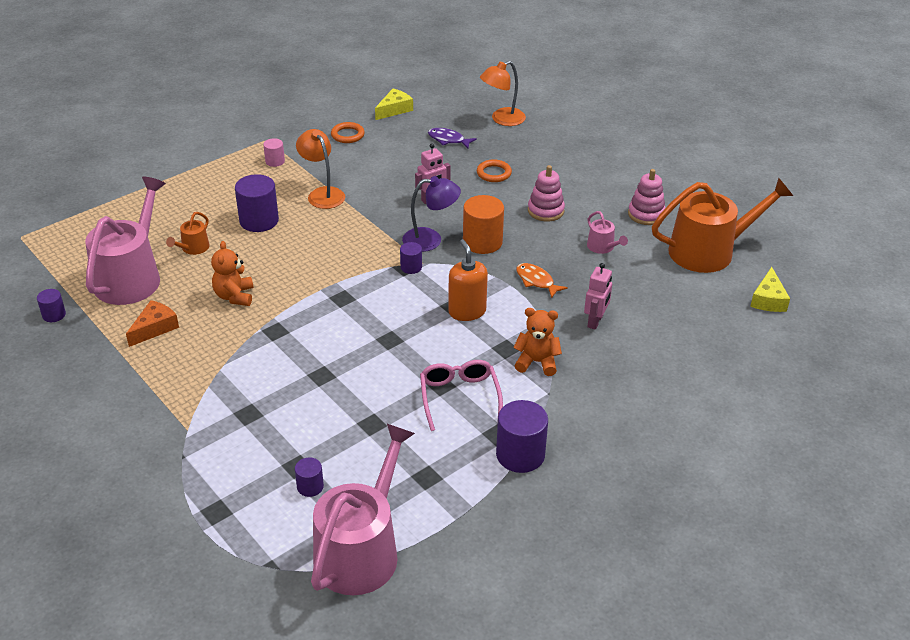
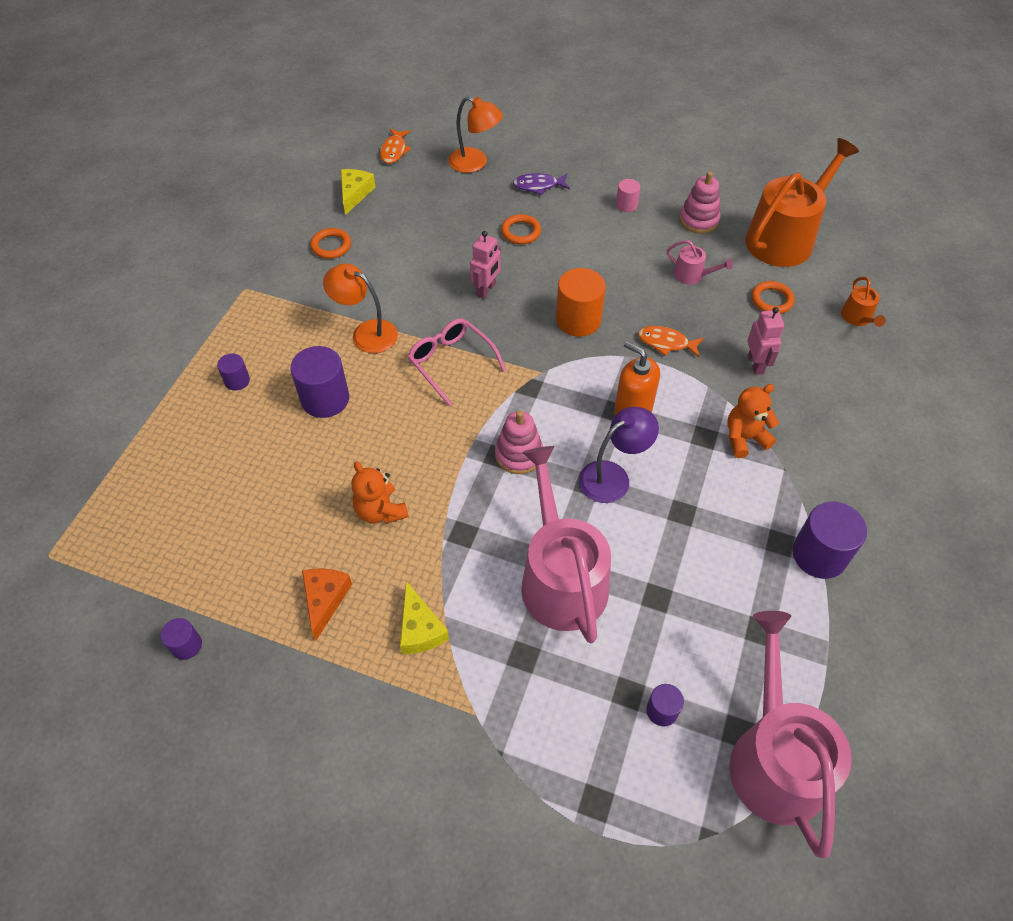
camera: 30 degrees left, 15 degrees up
pink watering can [85,177,166,305] -> pink watering can moved to [521,446,611,643]
orange watering can [166,212,210,255] -> orange watering can moved to [841,277,886,327]
pink cylinder [263,138,285,167] -> pink cylinder moved to [616,179,640,212]
purple cylinder [400,242,422,274] -> purple cylinder moved to [217,354,250,391]
purple lamp [402,176,461,252] -> purple lamp moved to [579,407,659,503]
pink glasses [420,360,503,431] -> pink glasses moved to [408,318,506,407]
purple fish [428,128,477,148] -> purple fish moved to [513,173,570,195]
orange lamp [480,61,526,126] -> orange lamp turned 90 degrees counterclockwise [448,96,503,173]
pink stacking toy [528,165,565,222] -> pink stacking toy moved to [495,411,543,474]
yellow cheese [750,267,790,312] -> yellow cheese moved to [400,581,449,654]
none -> orange fish [380,129,411,164]
none -> orange ring [751,281,795,314]

